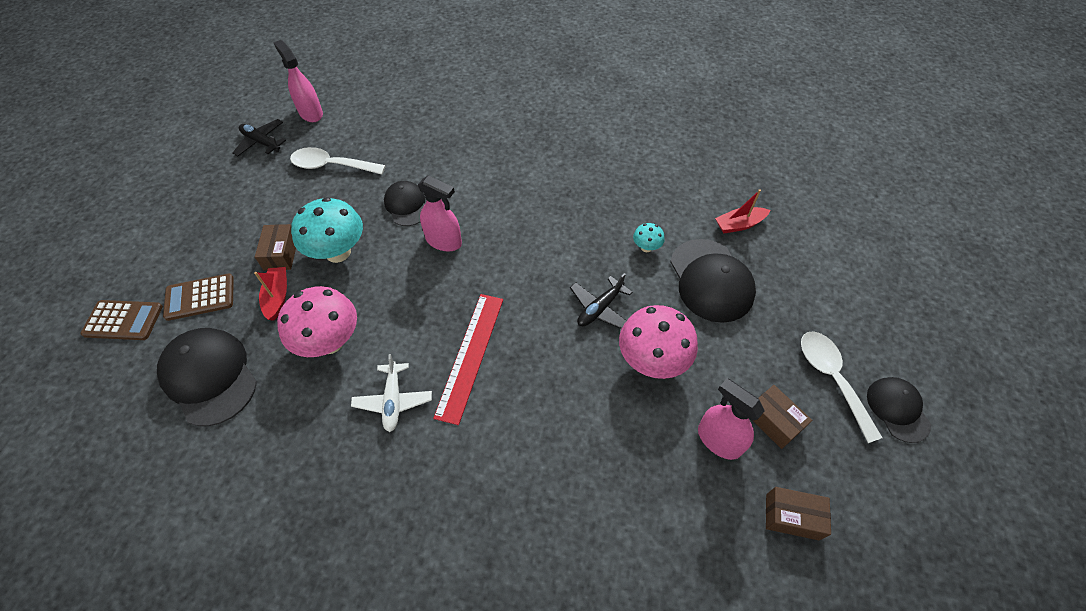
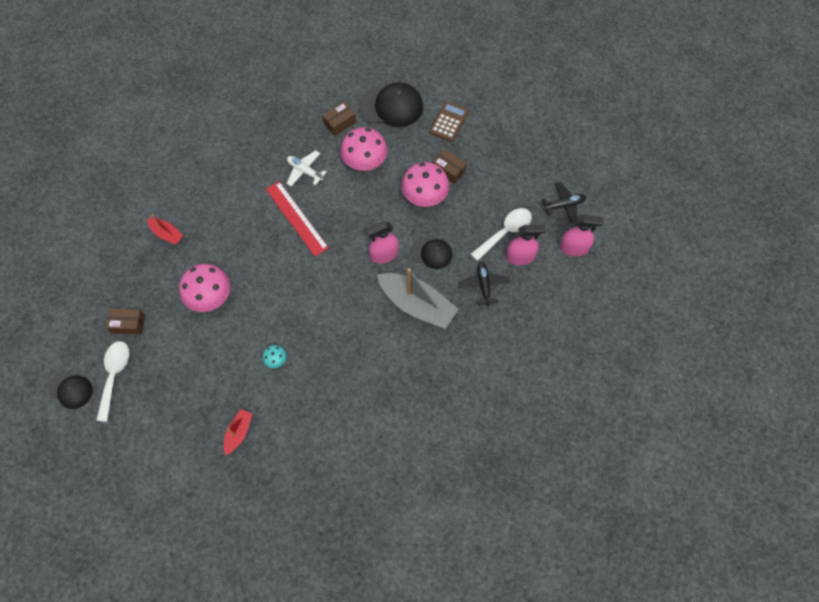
camera: 130 degrees right, 10 degrees up
brown calculator [81,300,163,340] -> none
red boat [254,267,287,321] -> red boat moved to [147,214,184,245]
turquoise mushroom [291,197,363,263] -> pink mushroom [401,162,449,207]
black plane [570,273,633,329] -> black plane moved to [459,262,510,306]
black cap [670,239,756,323] -> none
pink spray bottle [698,378,765,460] -> pink spray bottle moved to [506,224,546,265]
brown box [766,487,831,541] -> brown box moved to [322,102,356,136]
white spoon [801,331,883,443] -> white spoon turned 105 degrees counterclockwise [96,341,130,422]
none -> grey boat [377,268,458,329]

